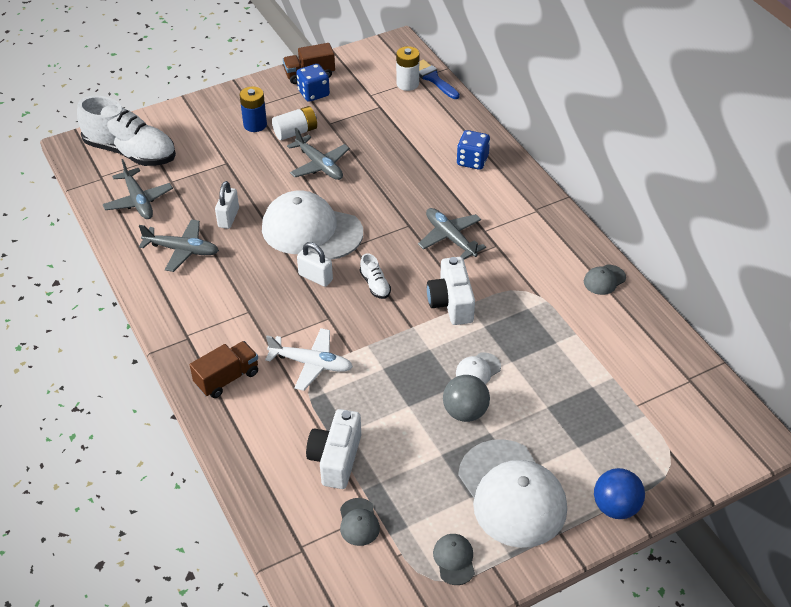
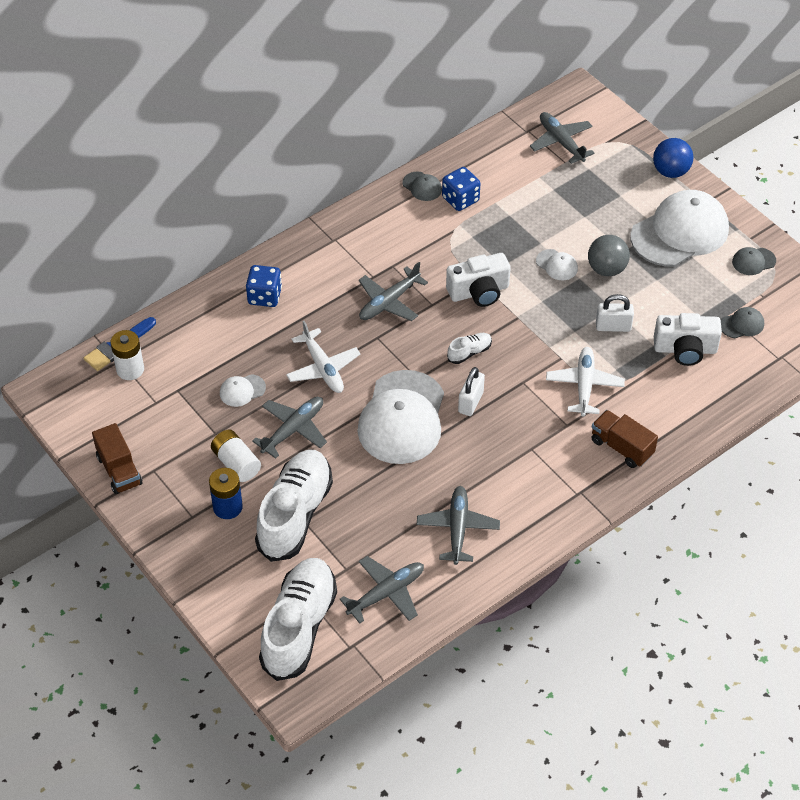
camera: 100 degrees left, 5 degrees up
white padlock [215,181,239,229] -> white padlock moved to [596,294,634,332]
blue dice [296,64,330,102] -> blue dice moved to [442,167,480,211]
none -> white cap [220,374,266,407]
none -> white shoe [255,450,333,562]
none -> white plane [286,321,360,393]
none -> grey plane [530,112,595,164]

